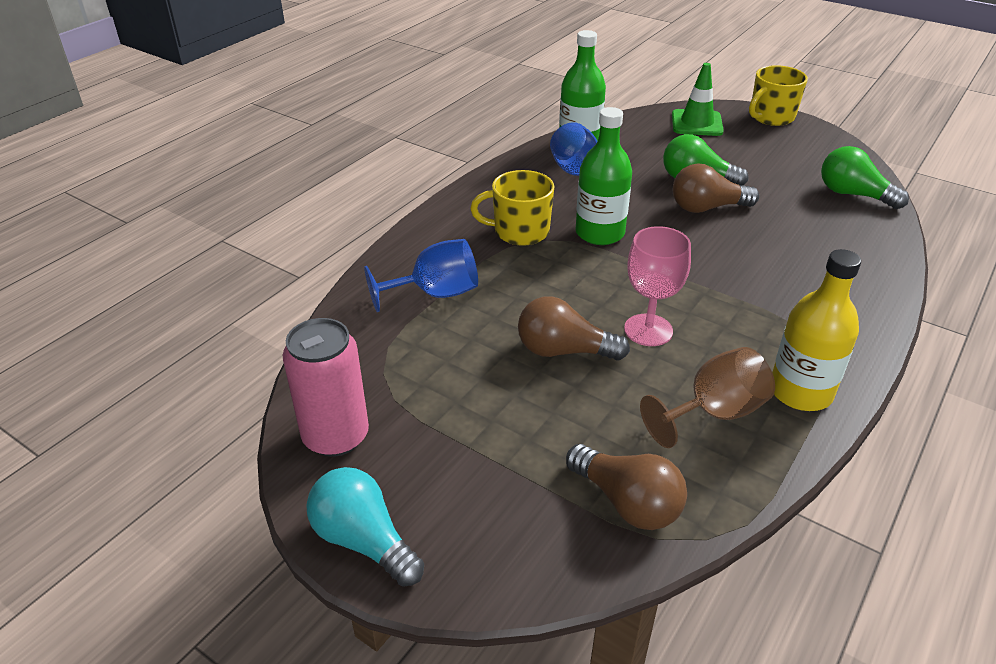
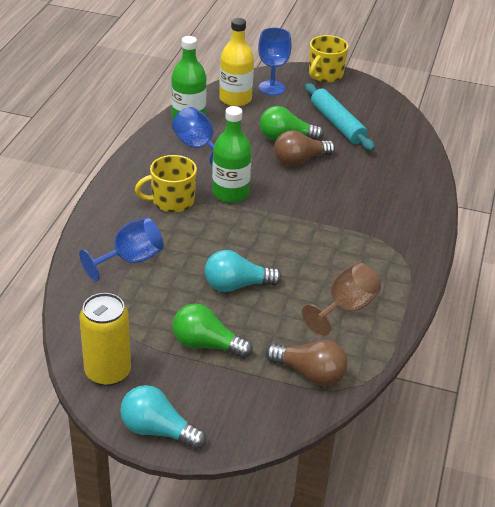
camera: 20 degrees left, 0 degrees up
pink can [283,318,369,457] -> yellow can [79,293,131,386]
brown light bulb [518,296,630,361] -> turquoise light bulb [205,250,282,292]
pink goblet [624,226,691,346] -> none
green traffic cone [672,63,724,136] -> blue goblet [258,28,292,95]
yellow bottle [772,249,861,411] -> yellow bottle moved to [219,18,254,107]
green light bulb [821,146,909,209] -> green light bulb moved to [173,304,253,358]
none -> turquoise rolling pin [305,83,375,151]

